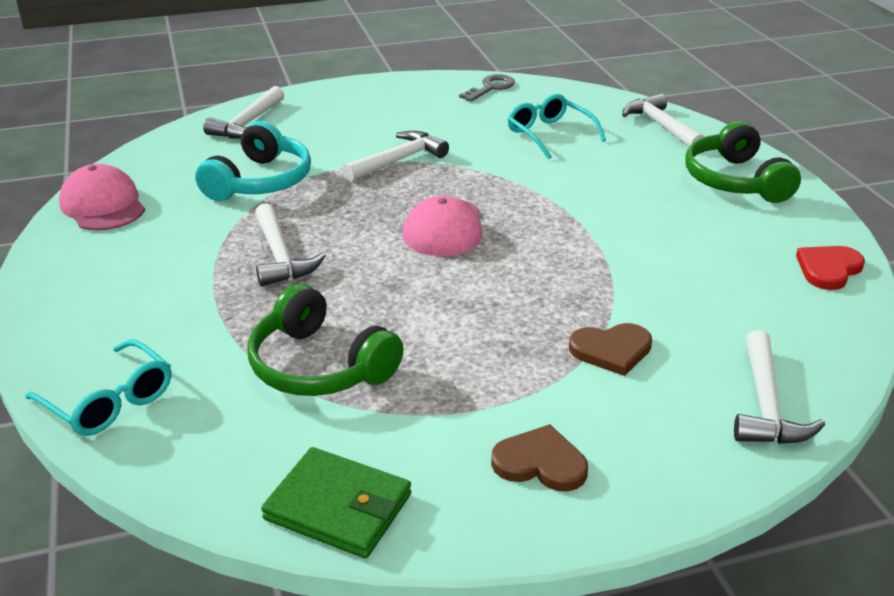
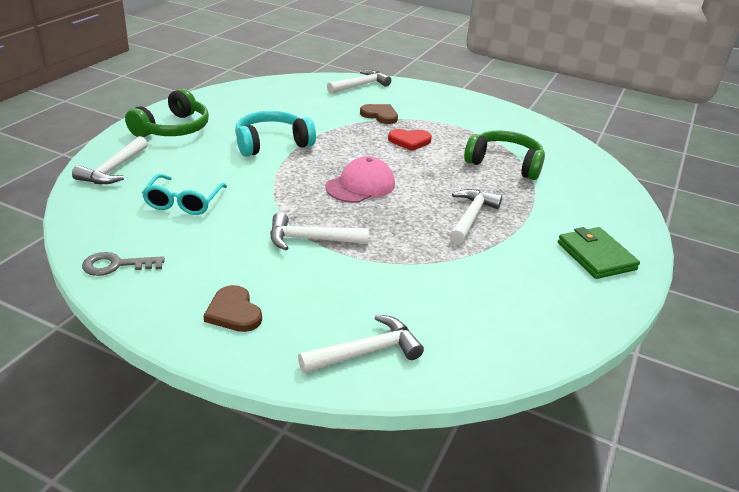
camera: 140 degrees left, 0 degrees up
turquoise glasses [25,339,171,436] -> none
pink cap [59,164,145,231] -> none
turquoise headphones [195,121,311,201] -> turquoise headphones moved to [235,111,316,157]
green headphones [247,284,404,396] -> green headphones turned 60 degrees counterclockwise [464,130,545,180]
green wallet [261,447,411,559] -> green wallet moved to [558,227,640,279]
brown heart [491,424,588,491] -> brown heart moved to [204,285,262,332]
red heart [796,246,865,290] -> red heart moved to [388,129,432,151]

